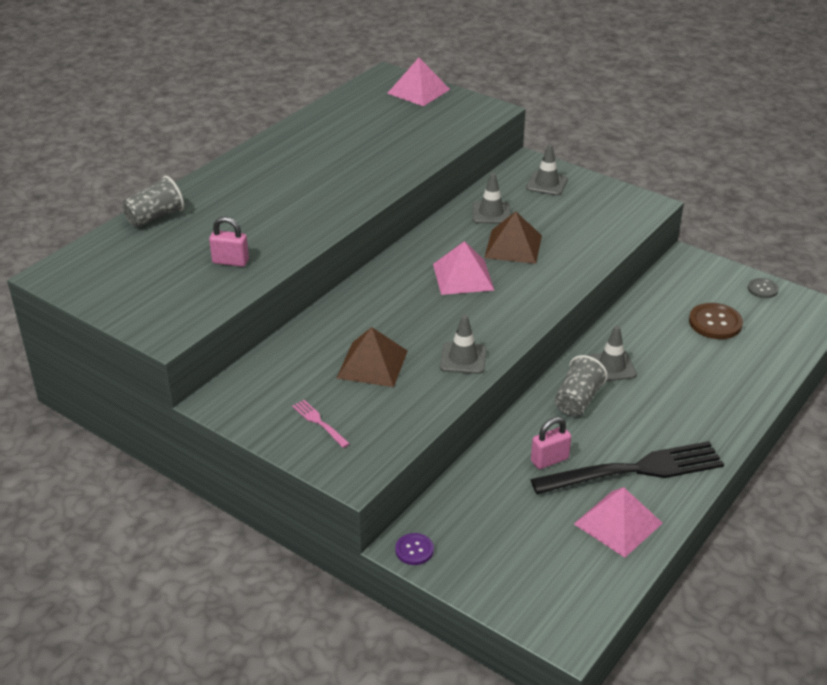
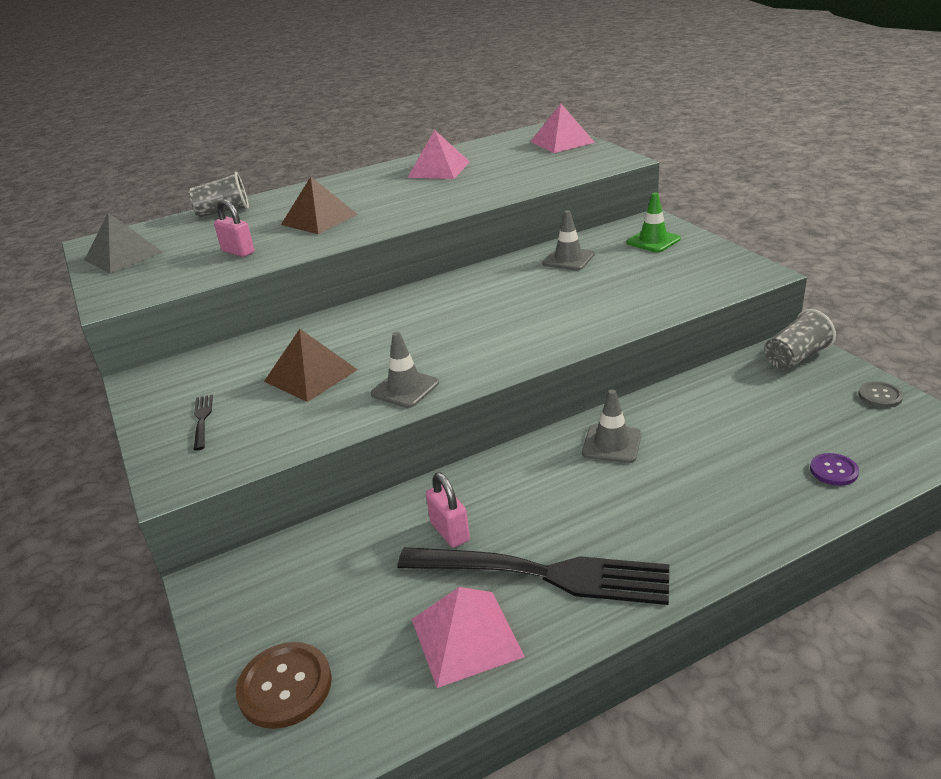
camera: 30 degrees right, 5 degrees down
pink fork [292,400,350,448] -> black fork [194,395,213,451]
purple button [395,533,434,565] -> purple button moved to [810,453,859,486]
pink pyramid [433,241,494,295] -> pink pyramid moved to [407,130,470,179]
brown pyramid [484,211,542,264] -> brown pyramid moved to [281,177,358,234]
grey traffic cone [526,144,568,196] -> green traffic cone [626,193,681,252]
pink padlock [531,417,571,469] -> pink padlock turned 60 degrees clockwise [426,473,470,548]
grey cup [555,355,608,416] -> grey cup moved to [764,309,836,370]
brown button [689,303,743,339] -> brown button moved to [236,642,332,729]
none -> grey pyramid [84,213,163,274]

